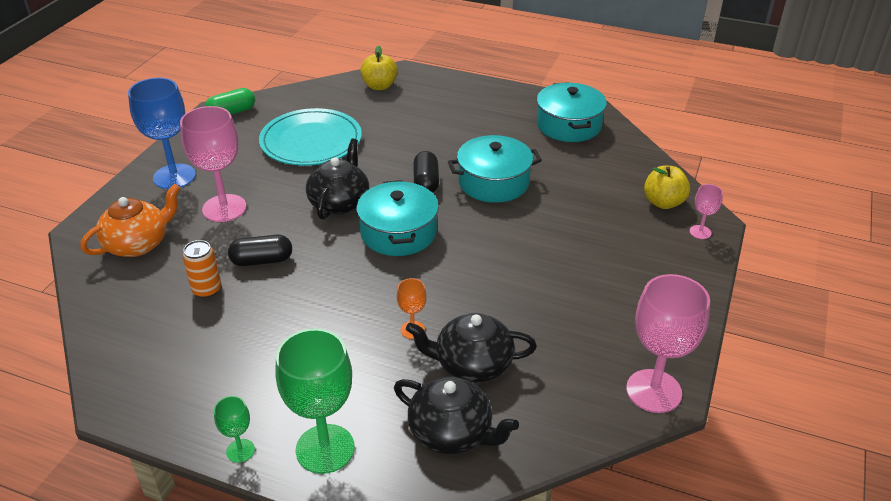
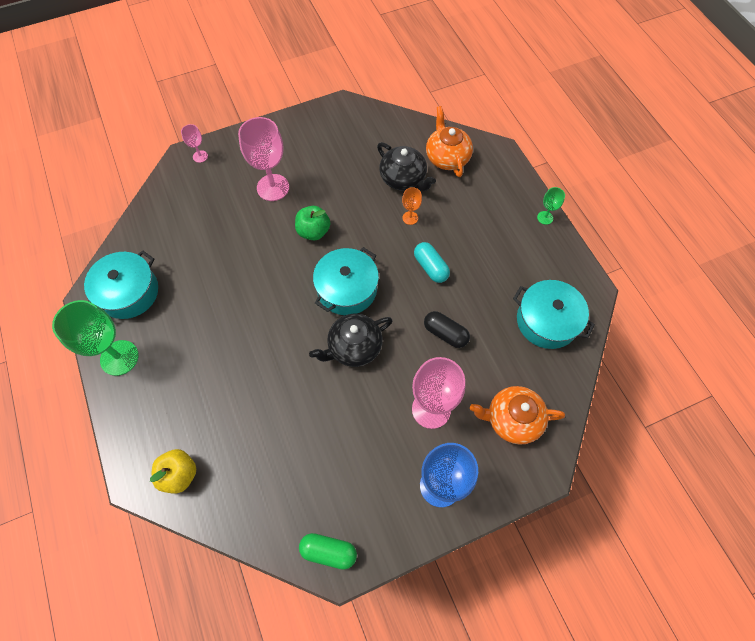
camera: 135 degrees left, 25 degrees up
orange can [182,240,221,298] -> none
turquoise plate [259,108,362,166] -> none
green goblet [275,329,354,474] -> green goblet moved to [52,300,139,376]
black teapot [394,377,519,454] -> orange teapot [426,106,473,177]
black capsule [413,151,439,193] -> none
turquoise pot [448,135,542,203] -> turquoise pot moved to [513,280,595,349]
pink goblet [626,274,710,413] -> pink goblet moved to [238,117,289,201]
yellow apple [644,165,690,209] -> none
none -> green apple [295,206,330,240]
none -> turquoise capsule [414,242,450,283]

